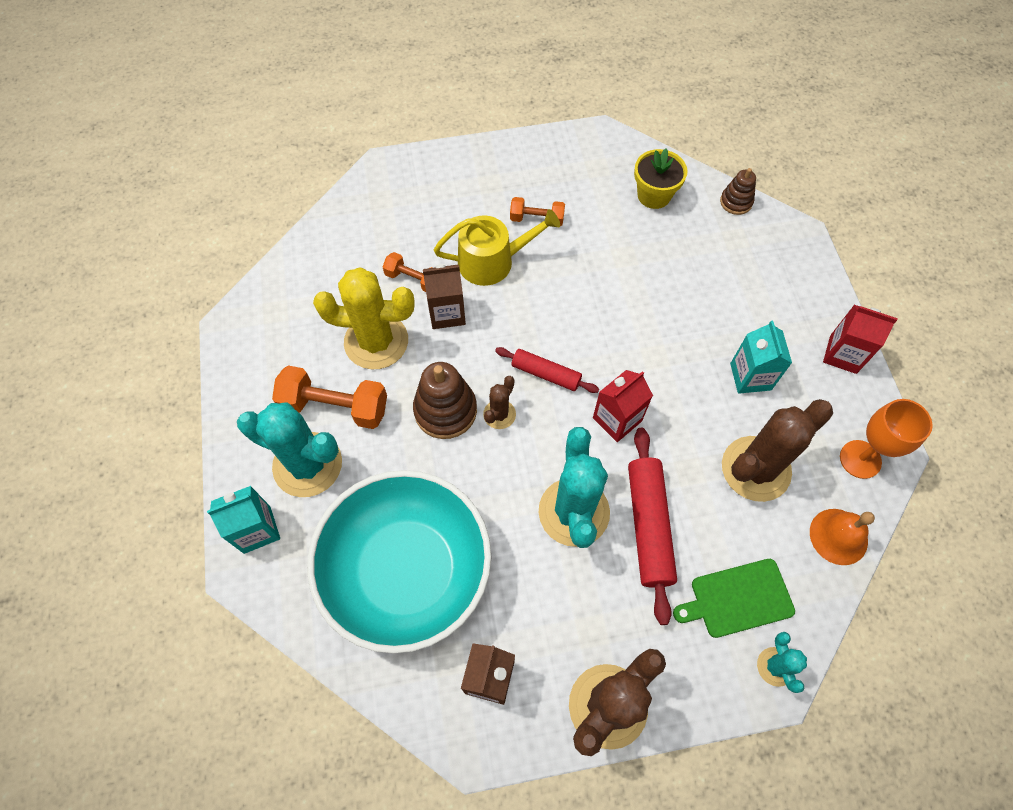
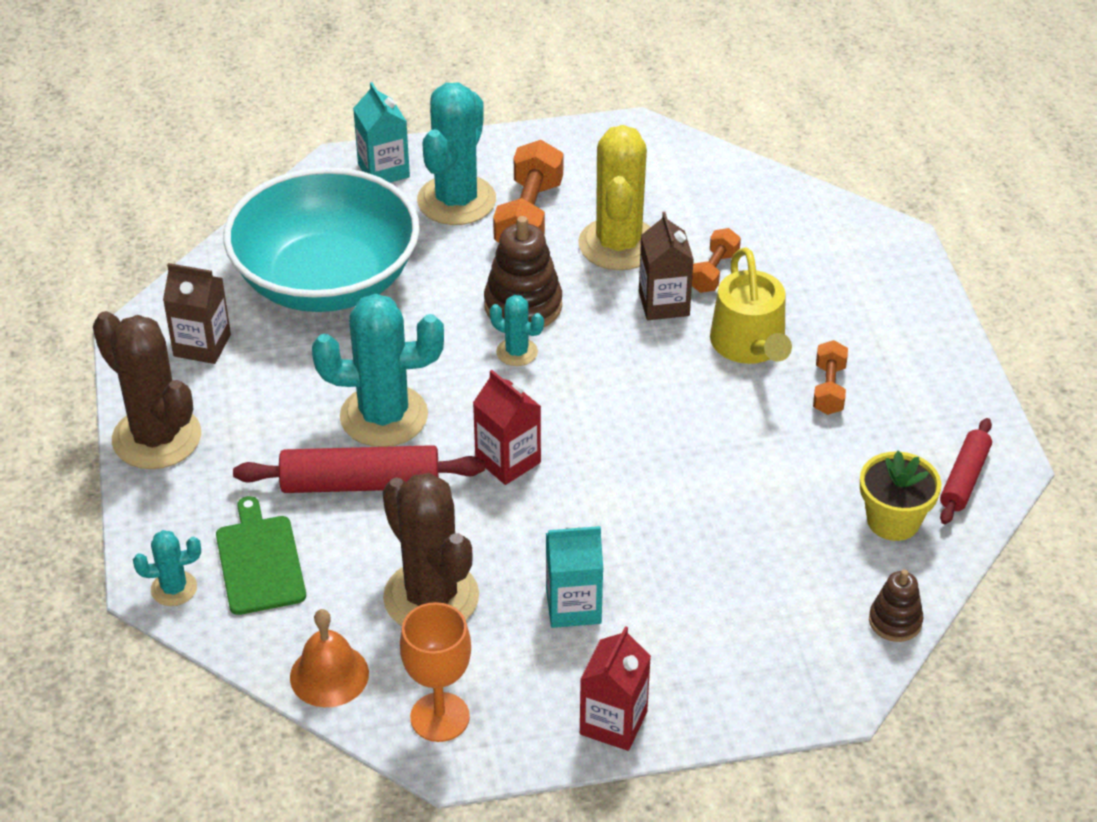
camera: 90 degrees right, 20 degrees down
brown cactus [483,376,516,429] -> turquoise cactus [490,295,544,366]
red rolling pin [495,347,599,393] -> red rolling pin moved to [940,418,992,524]

